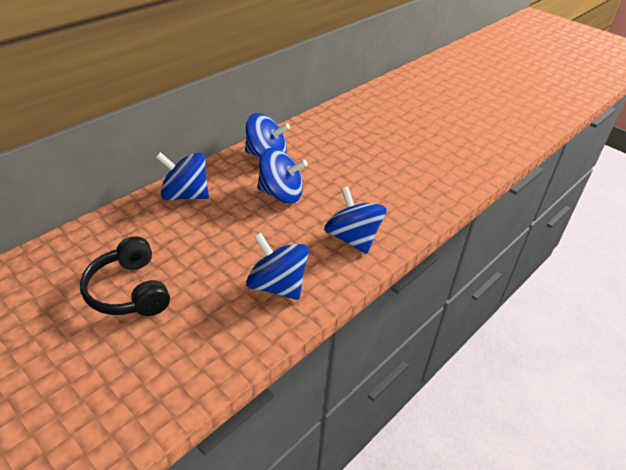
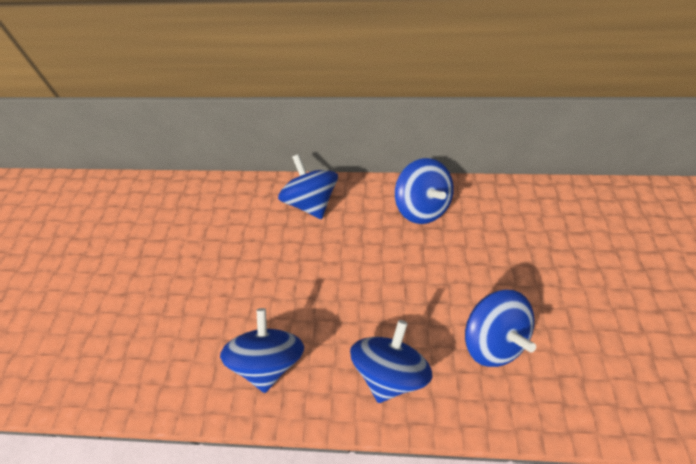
camera: 55 degrees right, 15 degrees up
black headphones [80,236,170,316] -> none
blue spinning top [257,148,308,203] -> blue spinning top moved to [465,290,536,367]

